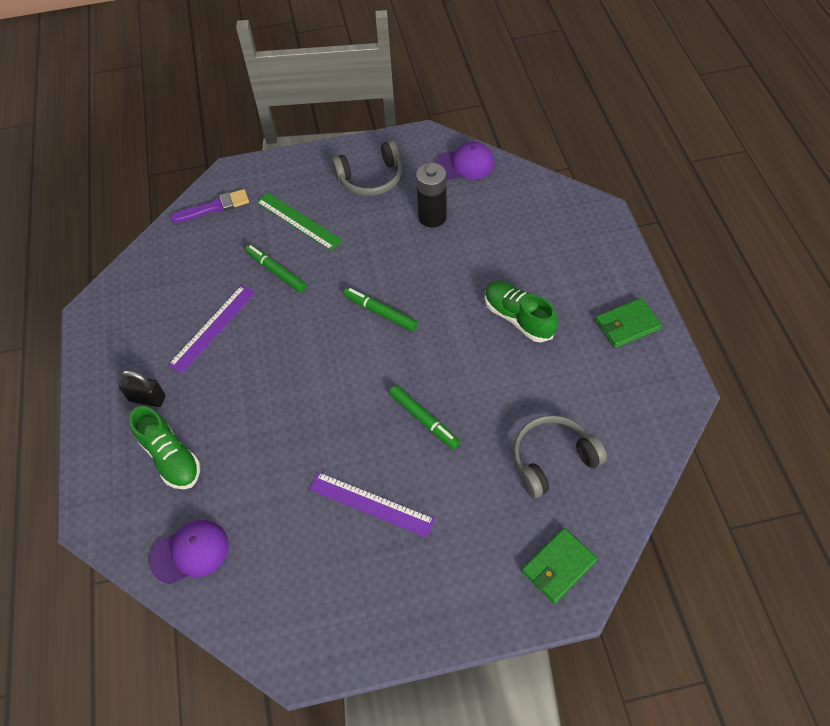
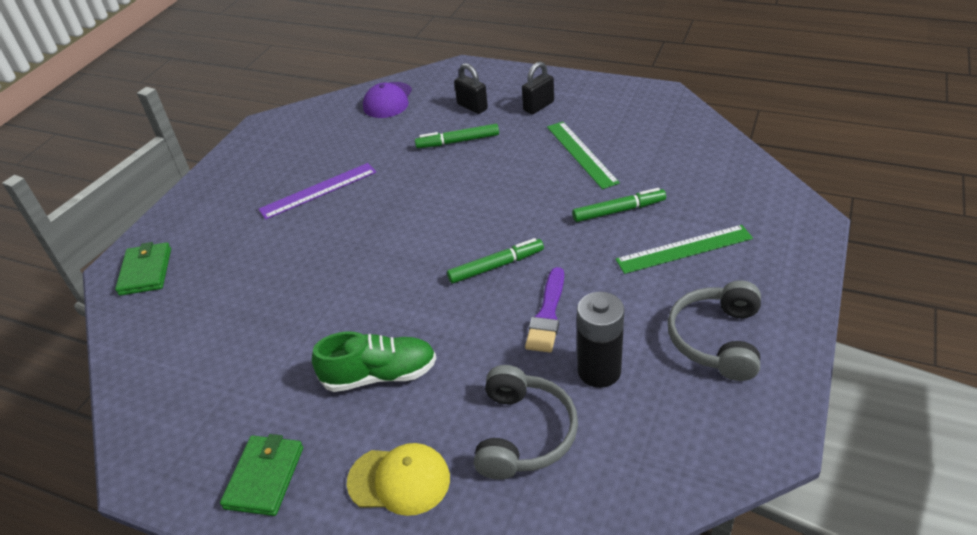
camera: 125 degrees right, 15 degrees down
green shoe [129,406,200,489] -> black padlock [454,63,488,114]
purple ruler [168,285,255,373] -> green ruler [547,122,620,189]
purple brush [170,189,249,223] -> purple brush moved to [525,267,564,353]
green marker [389,385,460,449] -> green marker moved to [415,124,499,148]
purple cap [436,142,495,180] -> none
grey headphones [513,415,607,498] -> grey headphones moved to [474,365,578,480]
none -> yellow cap [347,443,450,516]

